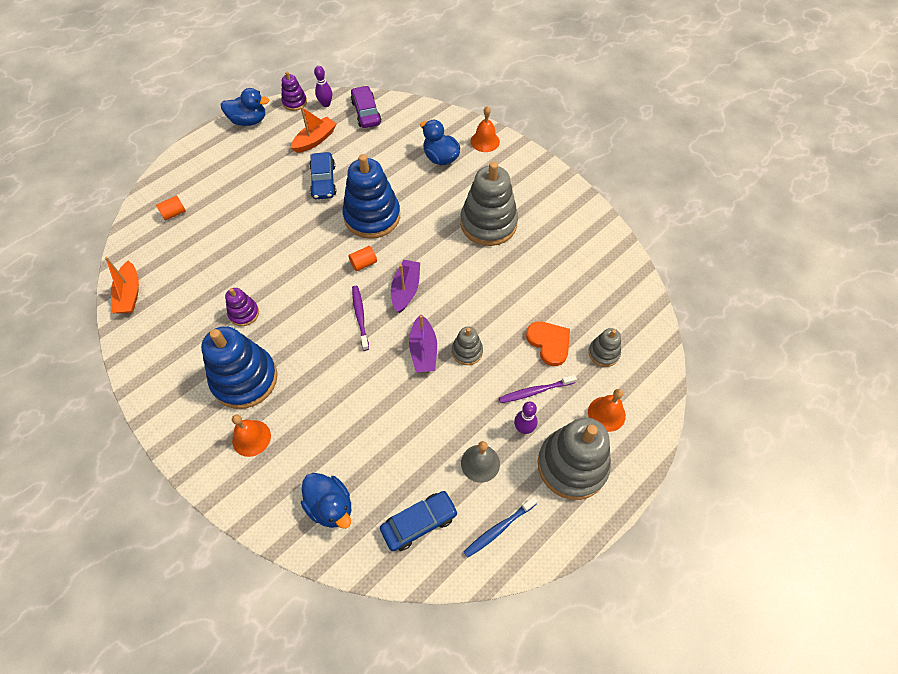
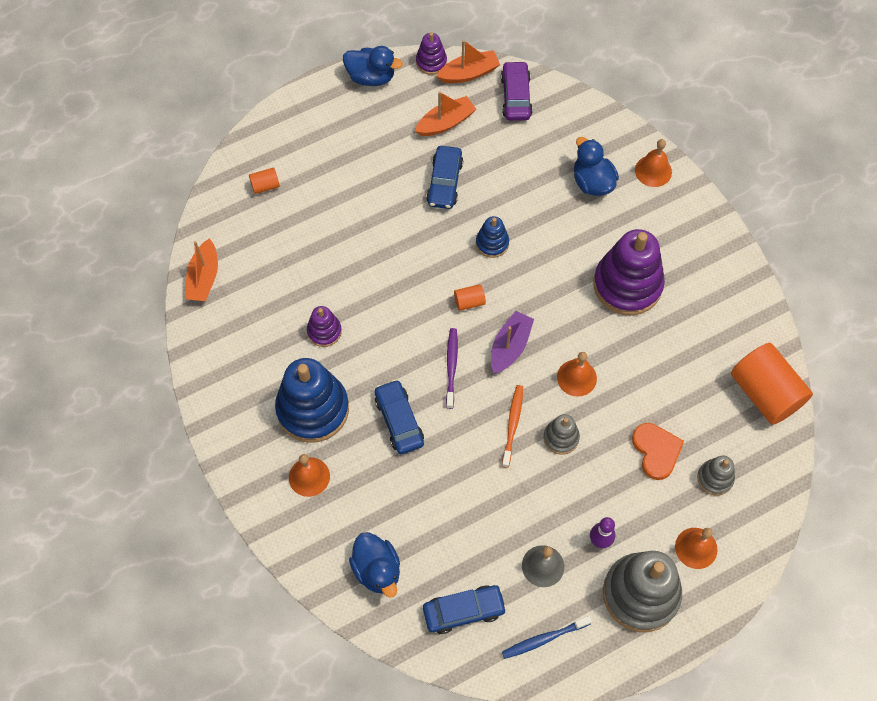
camera: 15 degrees right, 5 degrees up
purple bowling pin [314,66,332,107] -> orange boat [437,40,500,83]
blue stacking toy [342,154,400,239] -> blue stacking toy [476,216,509,258], size x0.49
purple boat [409,314,437,372] -> orange toothbrush [502,385,523,468]
grey stacking toy [460,162,518,246] -> purple stacking toy [593,229,665,316]
purple toothbrush [499,375,577,403] -> none
none -> blue car [375,379,424,454]
none -> orange bell [557,352,597,397]
none -> orange cylinder [731,343,813,425]

